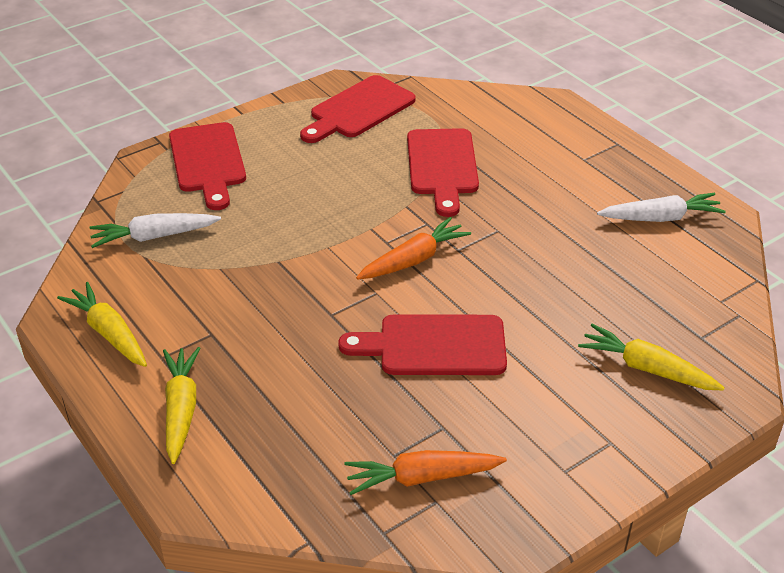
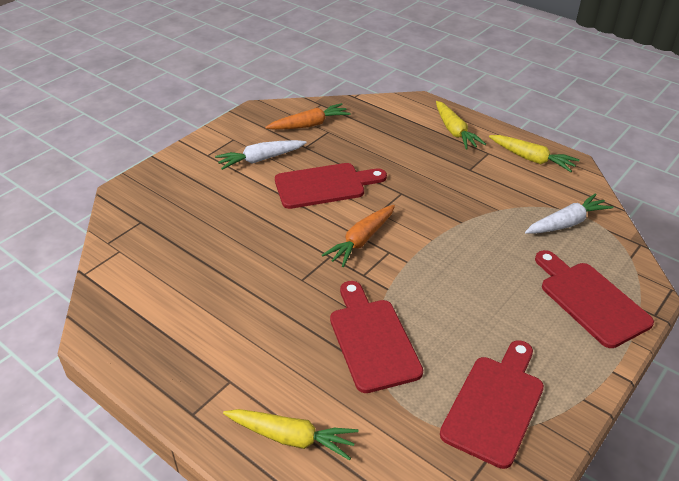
camera: 165 degrees right, 0 degrees up
yellow carrot [578,324,725,391] -> yellow carrot moved to [223,409,358,460]
white carrot [597,193,726,222] -> white carrot moved to [215,140,307,170]

